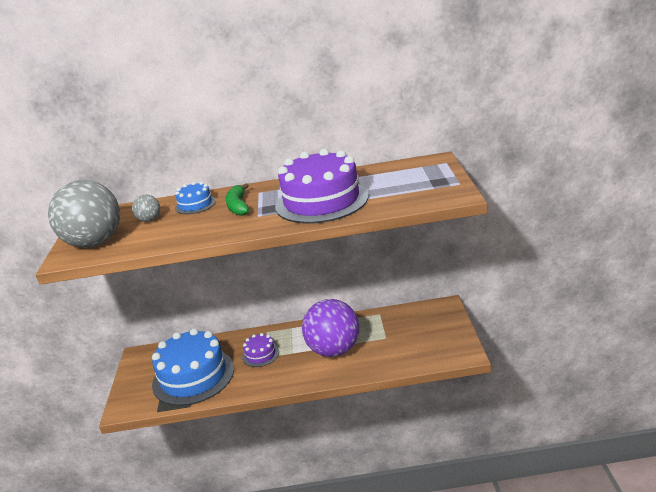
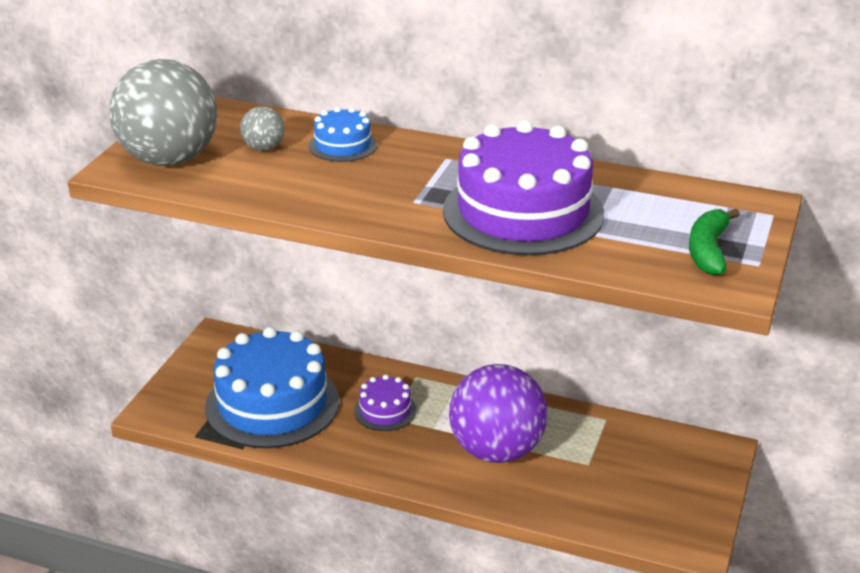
camera: 20 degrees right, 5 degrees up
green banana [226,183,249,216] -> green banana moved to [689,209,740,276]

